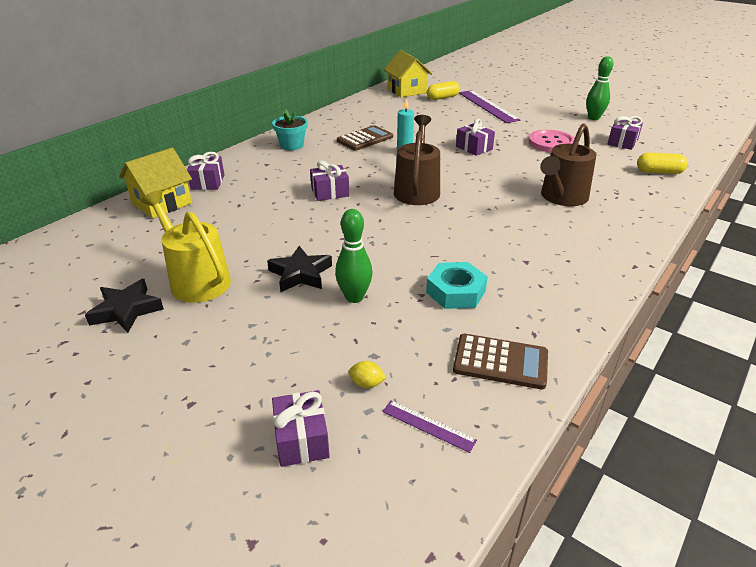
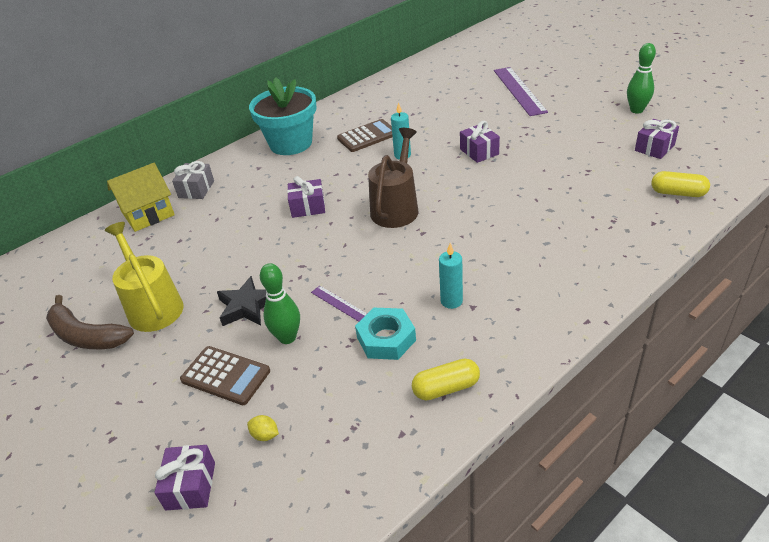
camera: 15 degrees right, 5 degrees up
black star [85,279,164,333] -> brown banana [46,295,134,349]
purple gift [187,152,225,190] -> grey gift [172,161,214,199]
turquoise flower pot [272,110,307,150] -> turquoise flower pot [249,77,316,155], size x1.81
purple ruler [382,401,477,453] -> purple ruler moved to [311,286,367,322]
yellow house [384,50,432,97] -> none
yellow capsule [427,81,460,100] -> yellow capsule moved to [412,359,480,400]
brown calculator [453,334,548,390] -> brown calculator moved to [180,346,270,405]
pink button [528,130,575,153] -> none
brown watering can [540,124,596,206] -> none
none -> turquoise candle [439,243,463,309]

